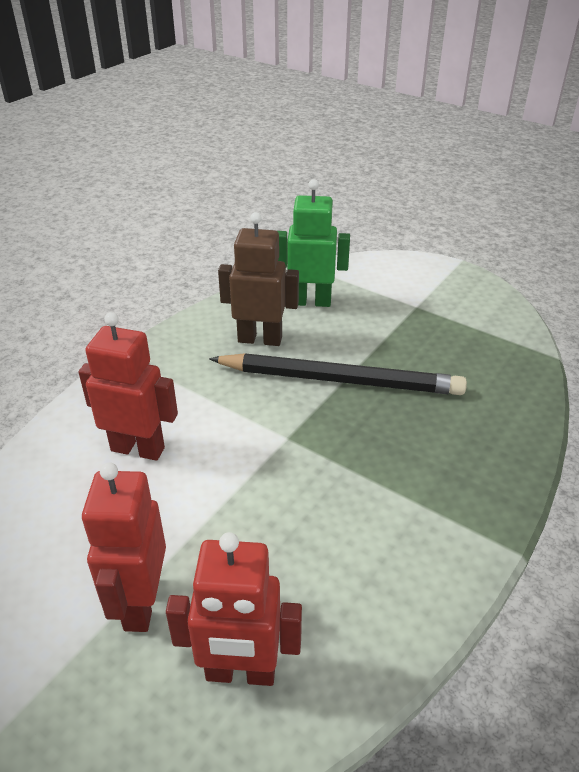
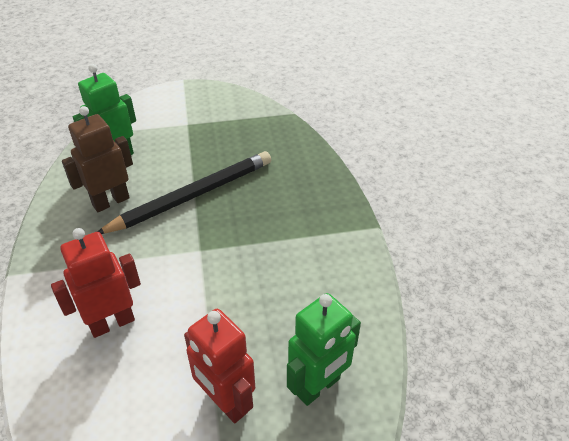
camera: 45 degrees left, 5 degrees up
red robot [166,532,302,686] -> green robot [287,293,361,406]

